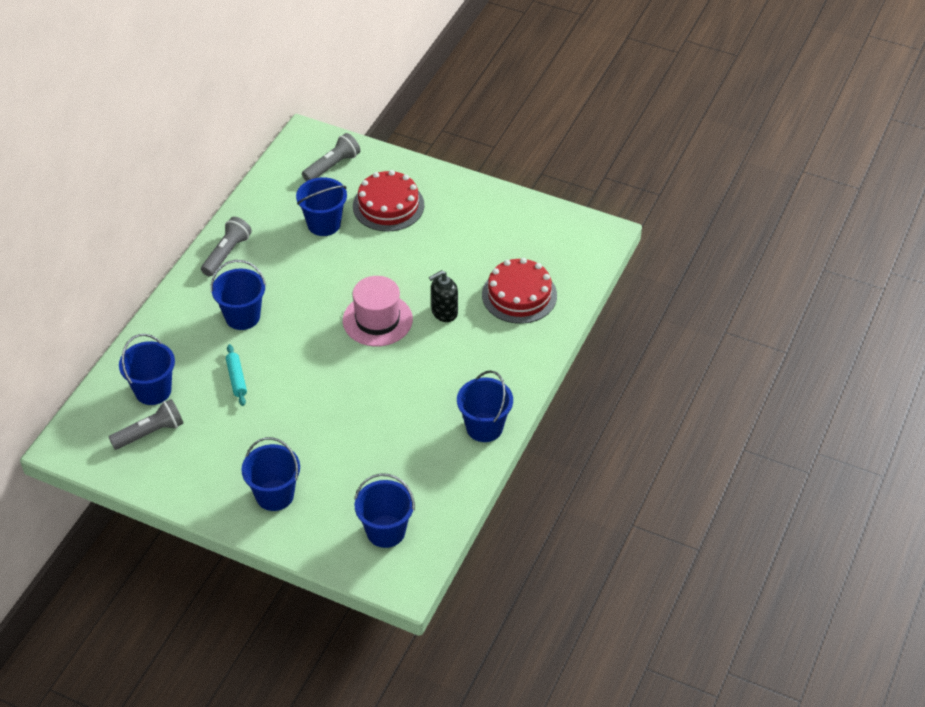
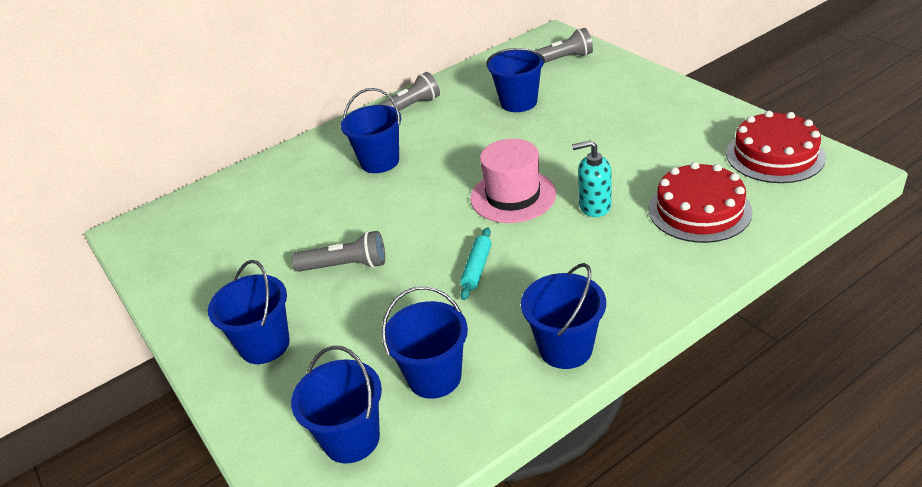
camera: 35 degrees right, 10 degrees down
grey flashlight [109,399,184,450] -> grey flashlight moved to [292,231,385,272]
blue bucket [119,334,175,405] -> blue bucket moved to [382,286,468,399]
turquoise rolling pin [226,344,247,406] -> turquoise rolling pin moved to [460,227,492,300]
red cake [353,170,424,232] -> red cake moved to [726,111,826,183]
black soap dispenser [429,270,458,322] -> turquoise soap dispenser [572,140,612,217]

